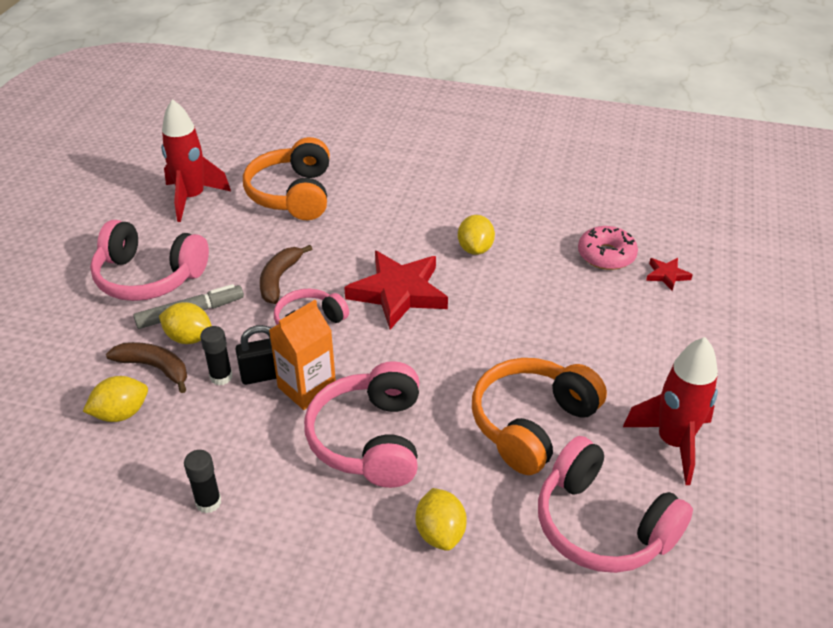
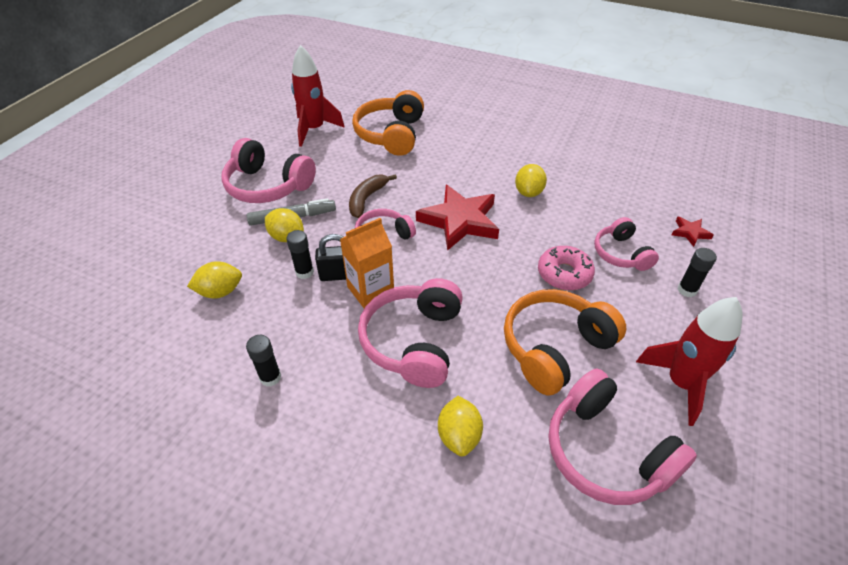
camera: 10 degrees right, 5 degrees up
brown banana [106,342,187,393] -> none
pink donut [578,226,638,270] -> pink donut moved to [538,246,595,290]
none -> pink headphones [594,217,659,271]
none -> black glue stick [678,248,717,297]

